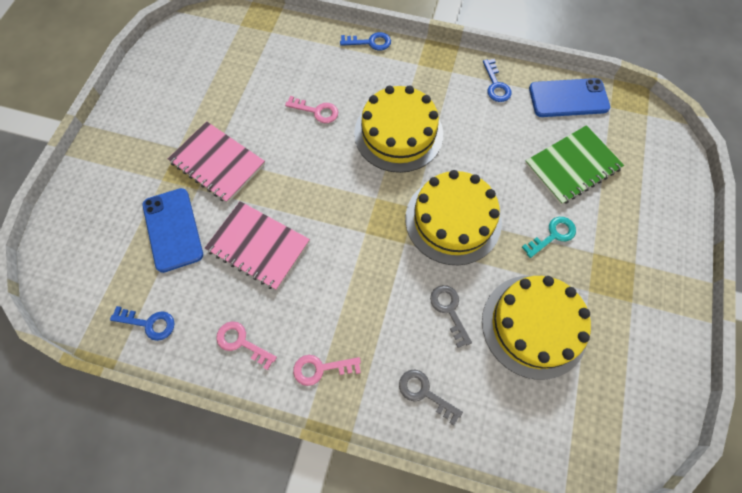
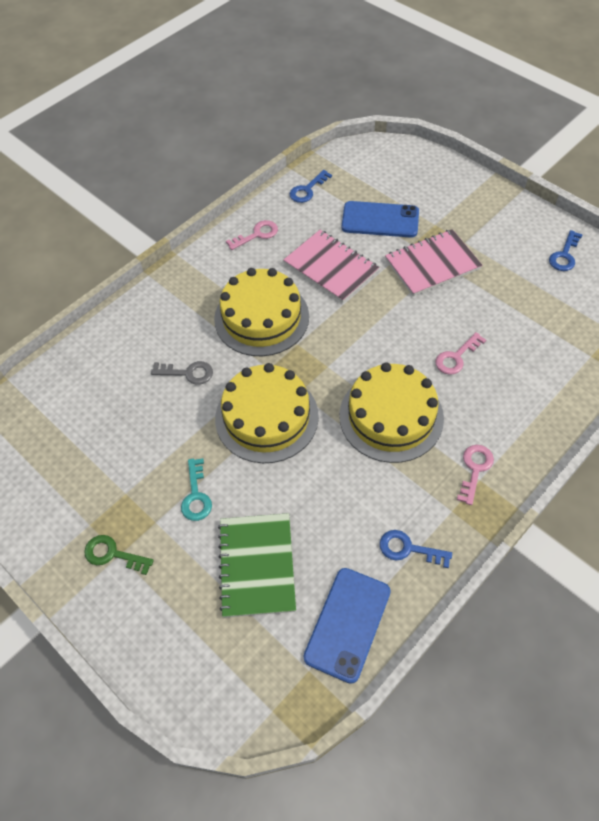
camera: 120 degrees right, 10 degrees down
pink notebook [205,201,310,290] -> pink notebook turned 75 degrees clockwise [283,230,379,303]
pink key [293,355,361,386] -> pink key moved to [457,445,494,505]
blue key [340,32,391,51] -> blue key moved to [549,230,583,271]
grey key [399,369,463,426] -> none
yellow cake [482,276,591,380] -> yellow cake moved to [214,268,309,356]
none -> green key [84,535,154,575]

